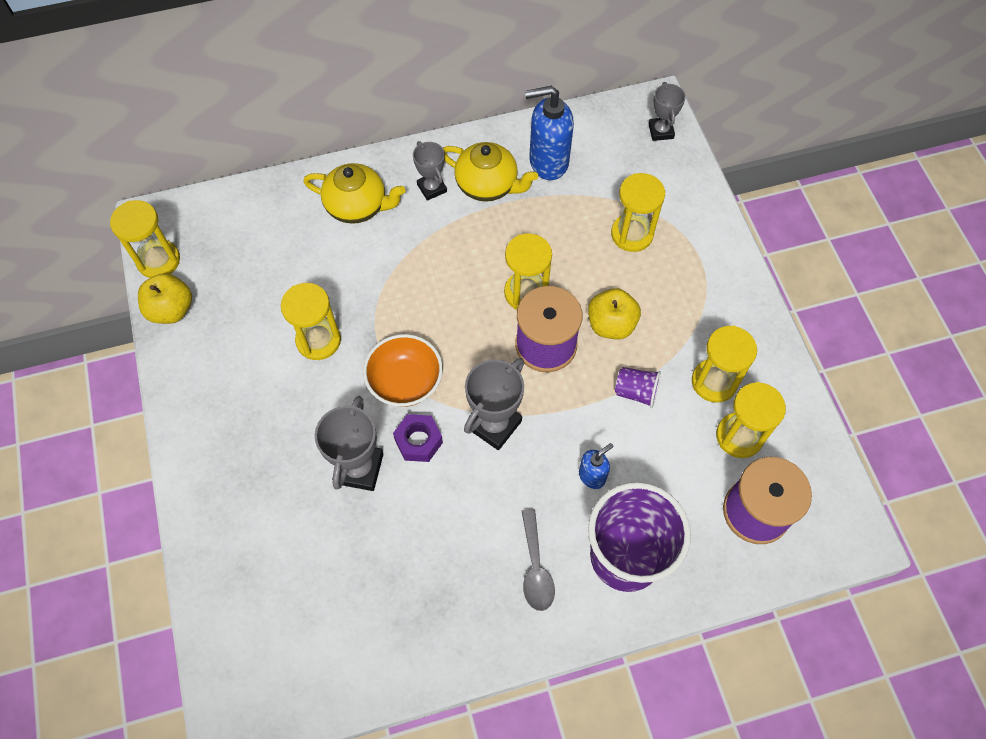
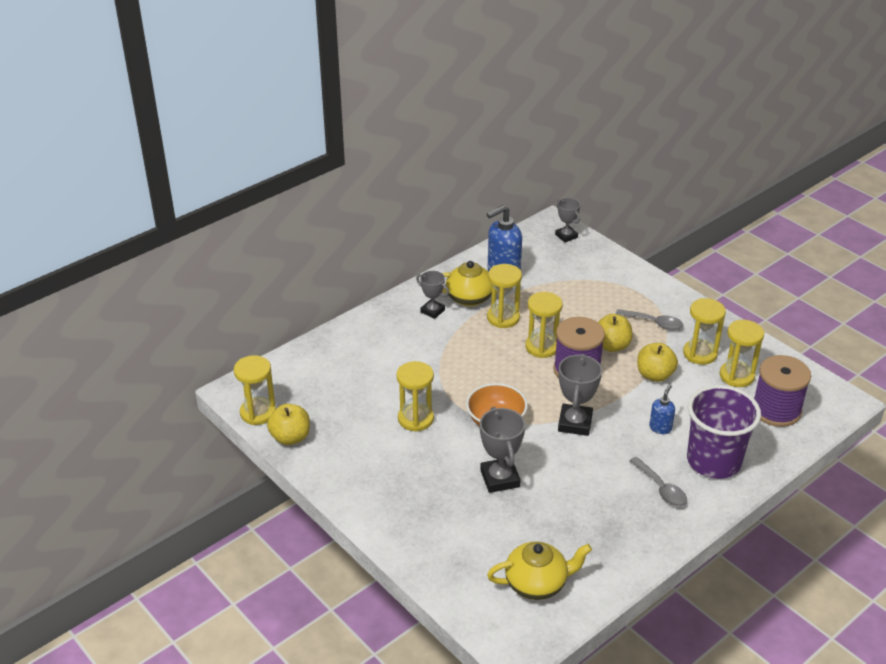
camera: 25 degrees left, 25 degrees down
yellow teapot [303,163,406,224] -> yellow teapot moved to [487,542,592,600]
purple nut [393,414,443,462] -> none
yellow hourglass [611,173,665,252] -> yellow hourglass moved to [487,264,522,328]
purple cup [615,367,661,408] -> yellow apple [637,343,678,382]
none -> grey spoon [616,309,683,330]

